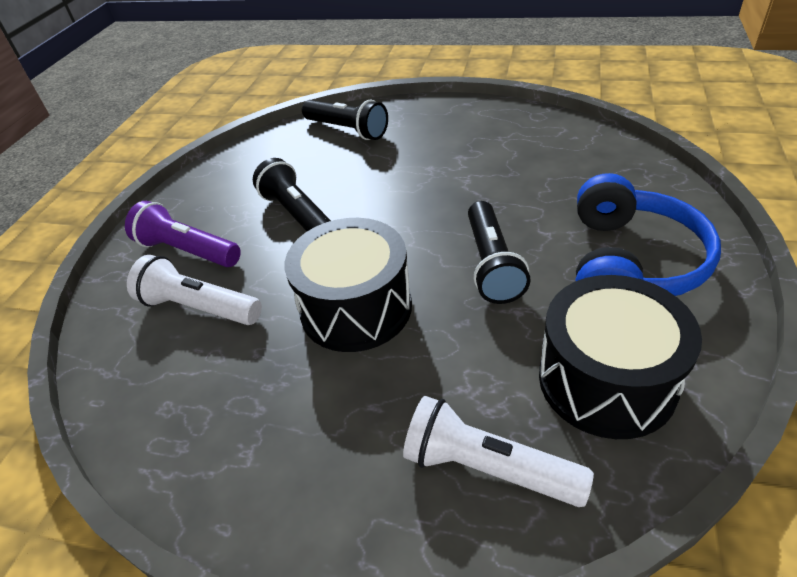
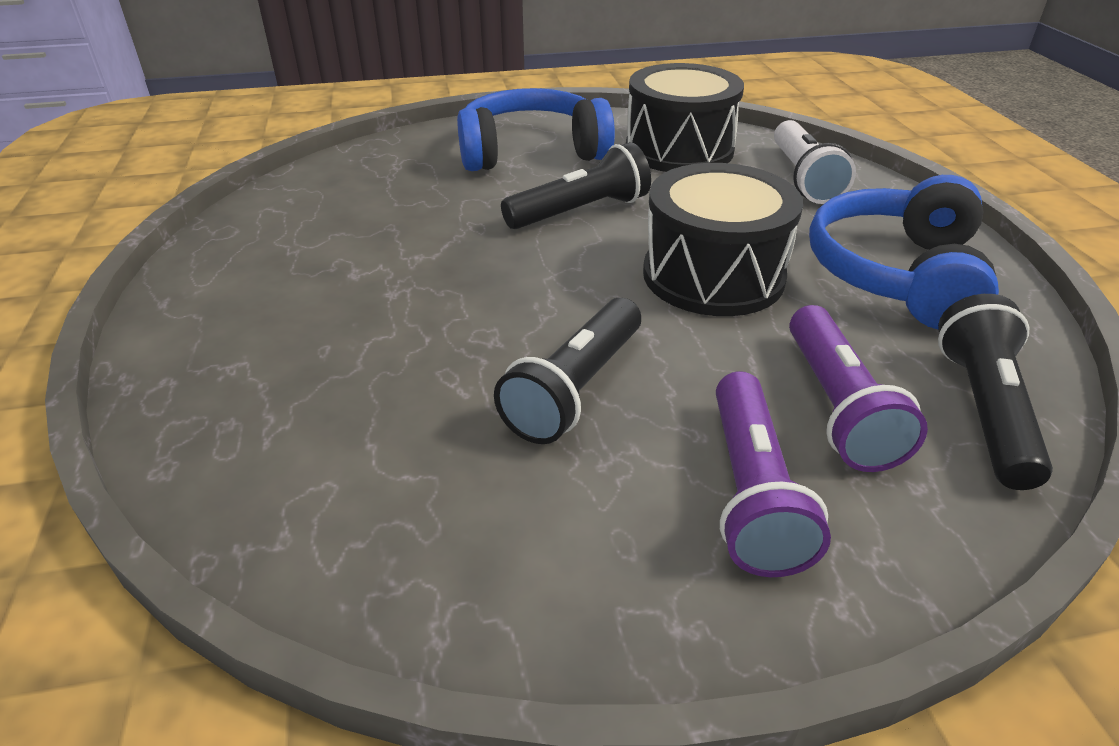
camera: 120 degrees left, 5 degrees down
white flashlight [127,255,262,325] -> purple flashlight [789,305,928,472]
black flashlight [302,100,388,140] -> black flashlight moved to [938,294,1053,490]
none -> blue headphones [809,175,999,330]

